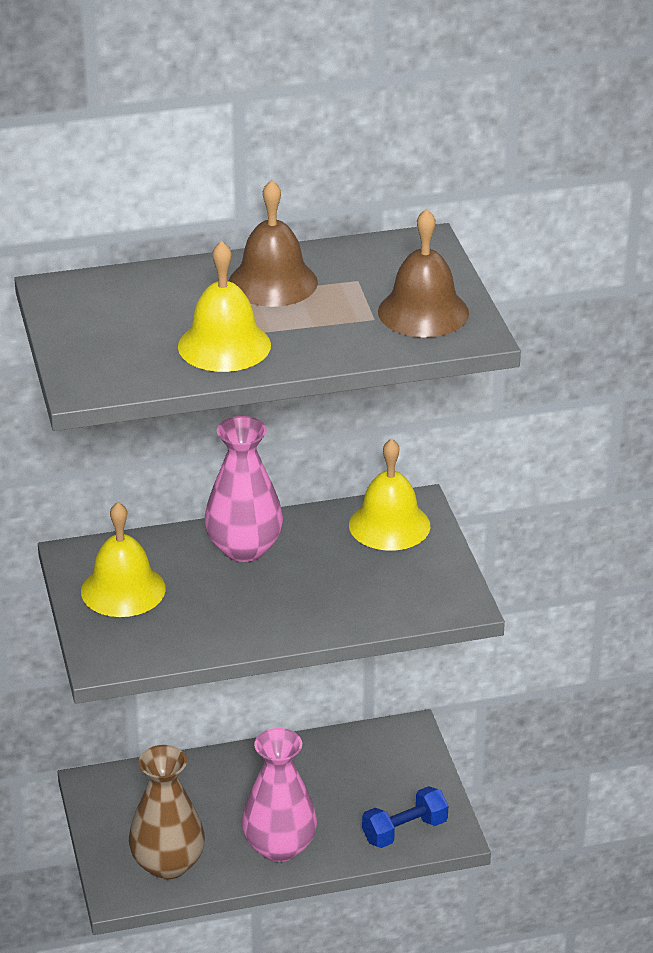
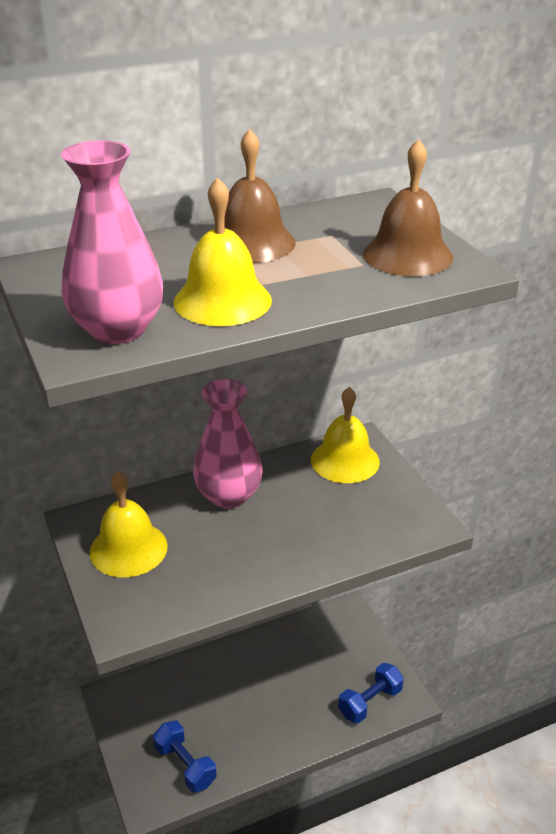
camera: 10 degrees left, 0 degrees up
brown vase [129,745,205,880] -> blue dumbbell [153,720,217,793]
pink vase [242,728,317,862] -> pink vase moved to [61,140,163,344]

